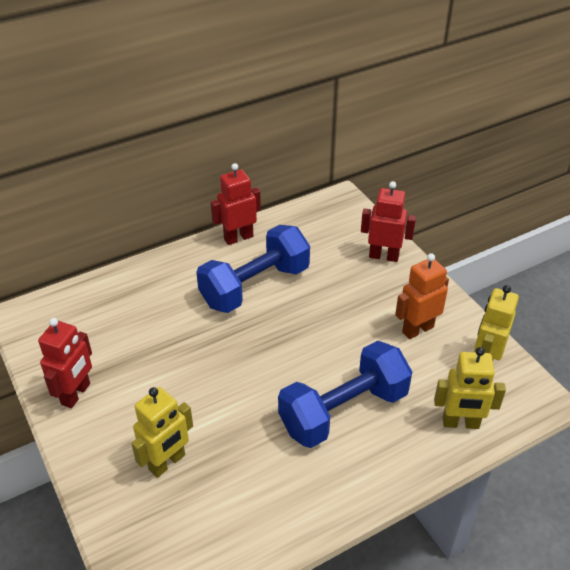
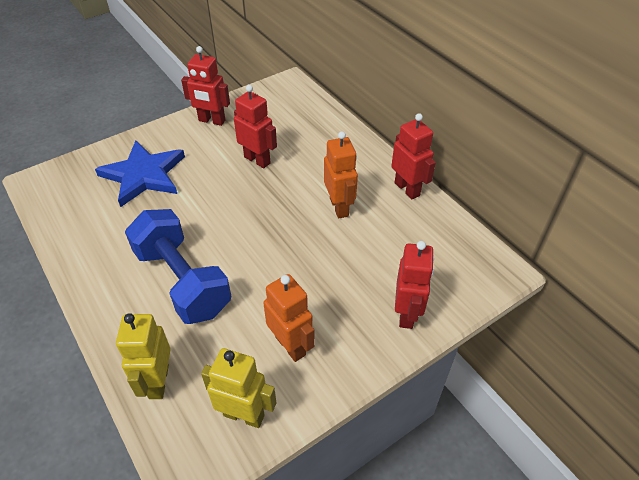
camera: 85 degrees right, 5 degrees up
yellow robot [131,387,193,478] -> blue star [95,140,185,207]
blue dumbbell [196,225,310,313] -> orange robot [324,131,358,218]
none -> red robot [234,85,277,168]

